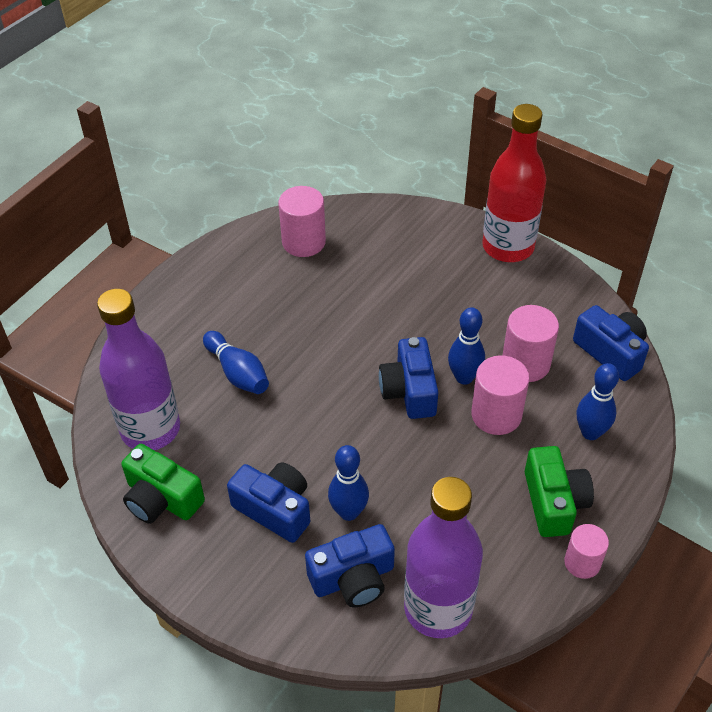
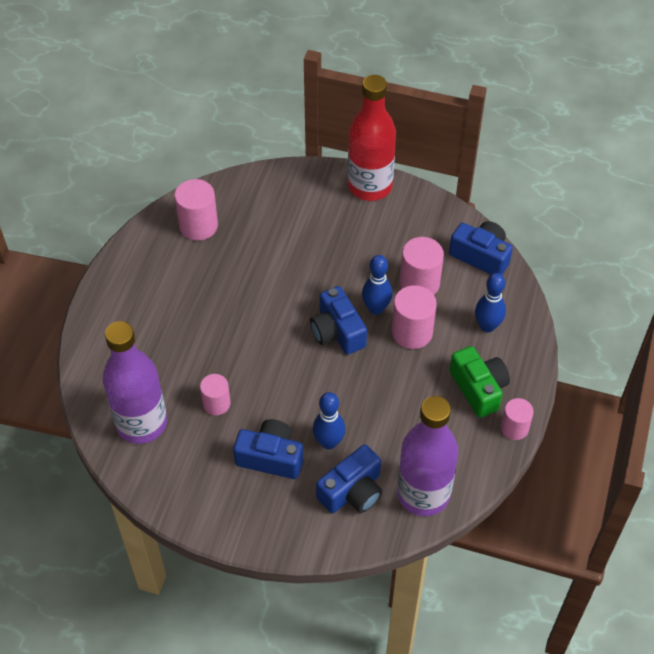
camera: 20 degrees left, 5 degrees up
green camera [121,444,205,524] -> none
blue bowling pin [203,331,269,394] -> none
none -> pink cylinder [200,374,231,415]

